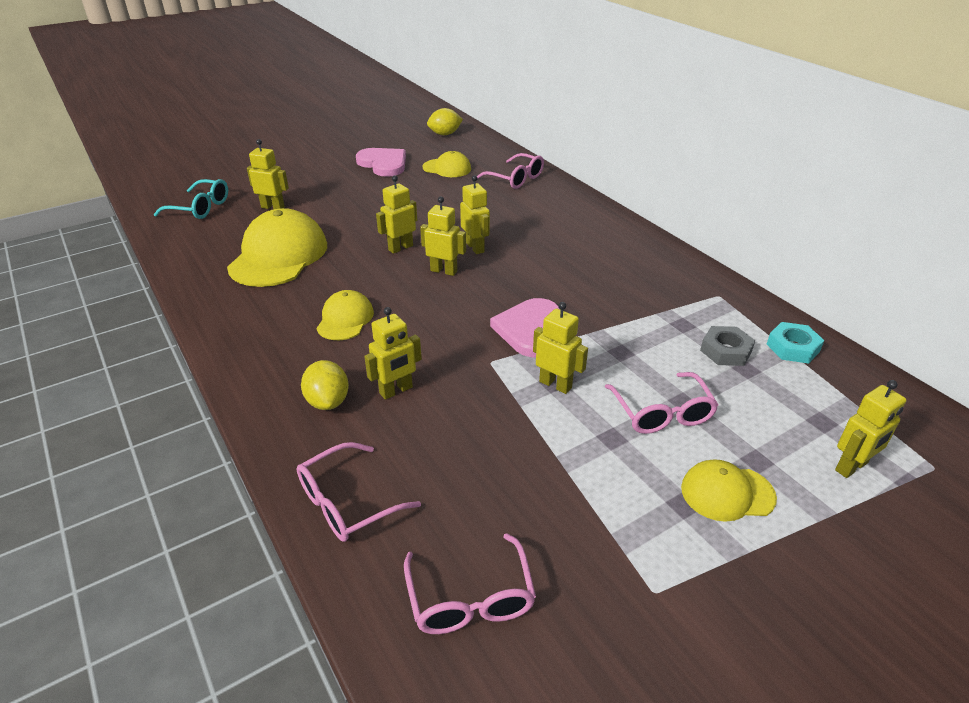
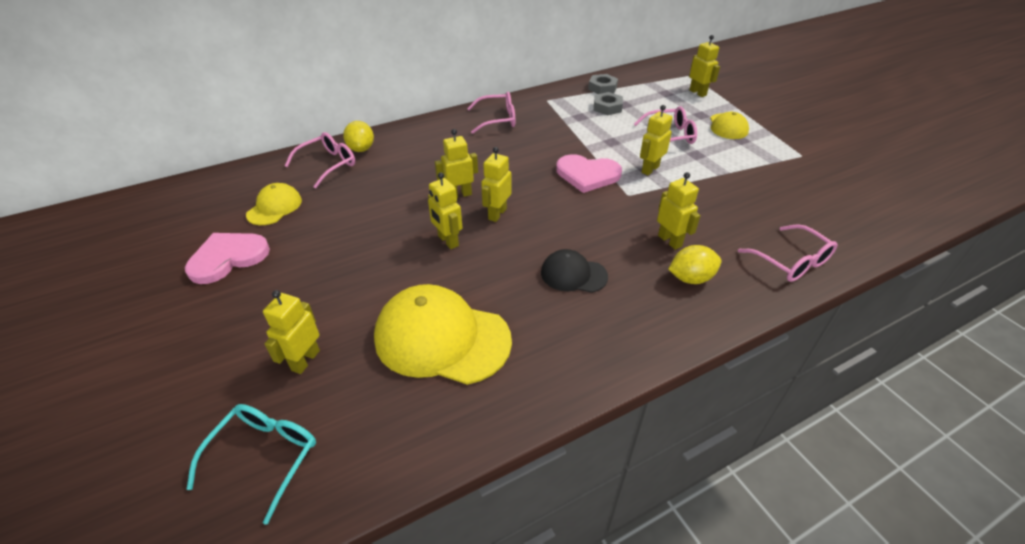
camera: 85 degrees left, 5 degrees up
yellow cap [316,290,374,340] -> black cap [541,249,608,293]
pink glasses [404,533,536,634] -> pink glasses moved to [467,92,515,134]
yellow lemon [427,108,463,135] -> yellow lemon moved to [343,121,374,152]
turquoise nut [767,322,824,364] -> grey nut [588,74,618,94]

